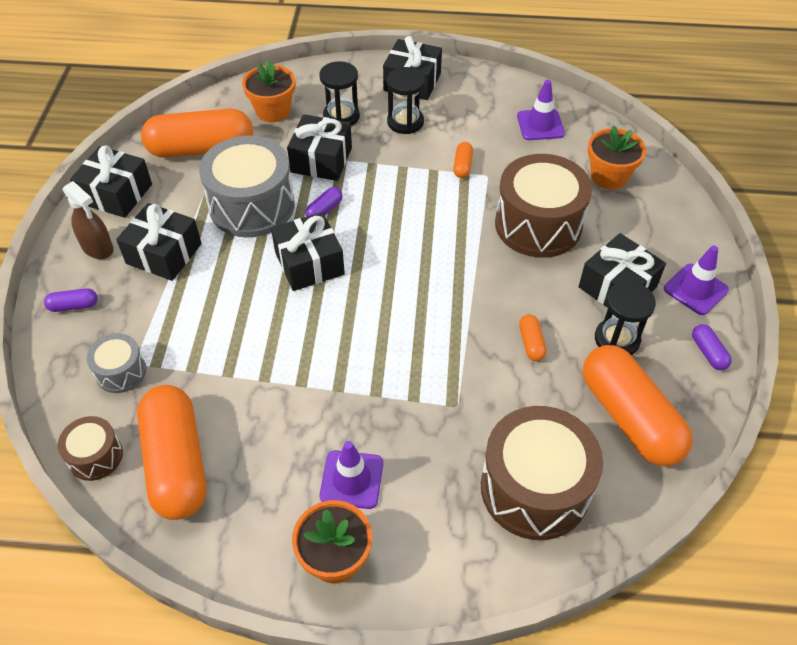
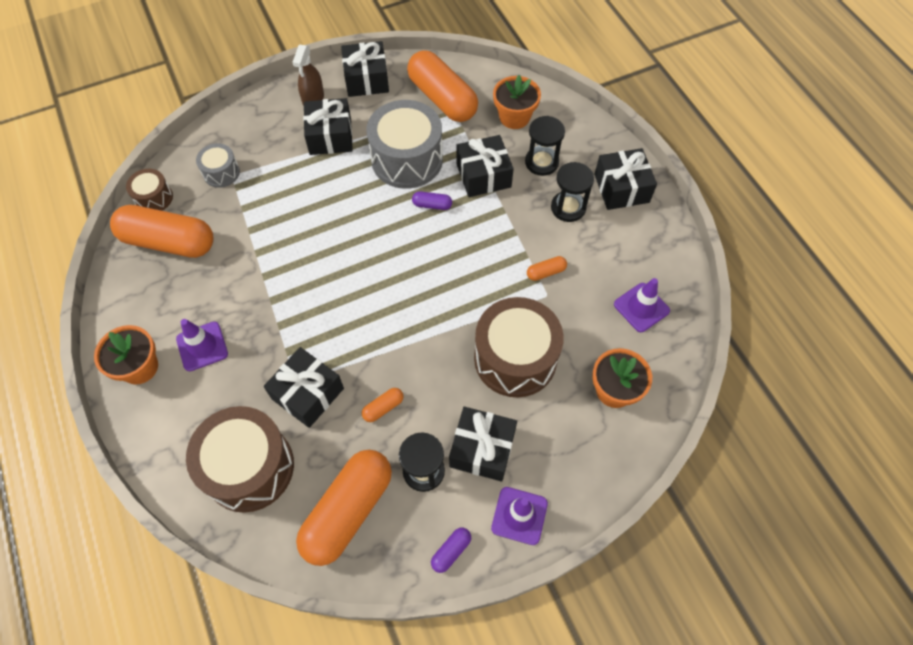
camera: 60 degrees right, 10 degrees up
purple capsule [44,288,98,312] -> none
orange capsule [137,385,206,520] -> orange capsule turned 60 degrees clockwise [110,205,213,258]
black gift [271,212,345,291] -> black gift moved to [264,347,344,428]

